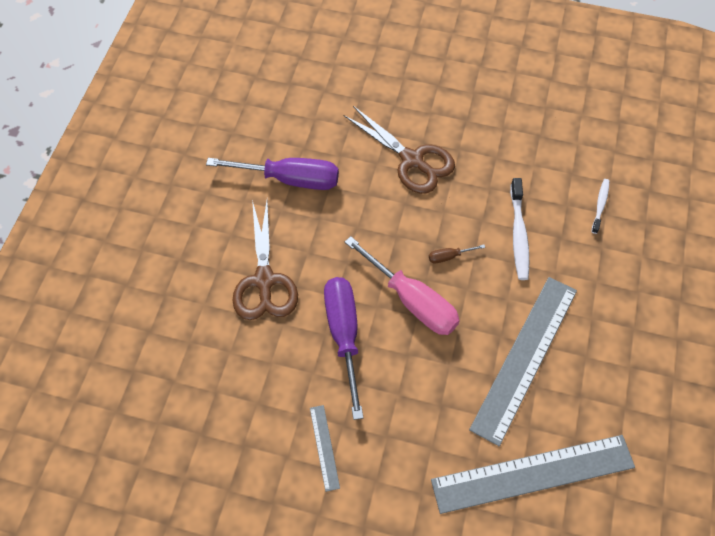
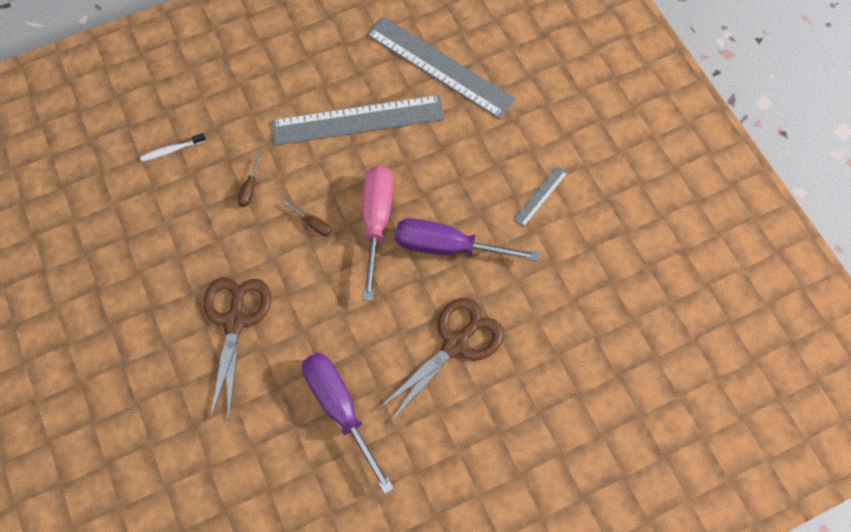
camera: 130 degrees left, 5 degrees up
purple screwdriver [324,277,364,420] -> purple screwdriver turned 60 degrees clockwise [395,218,540,261]
white toothbrush [510,178,529,280] -> brown screwdriver [238,155,261,207]

